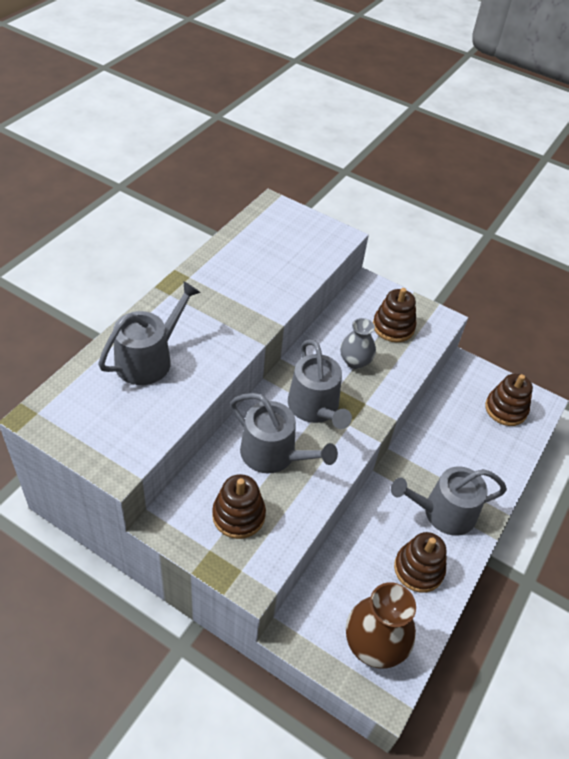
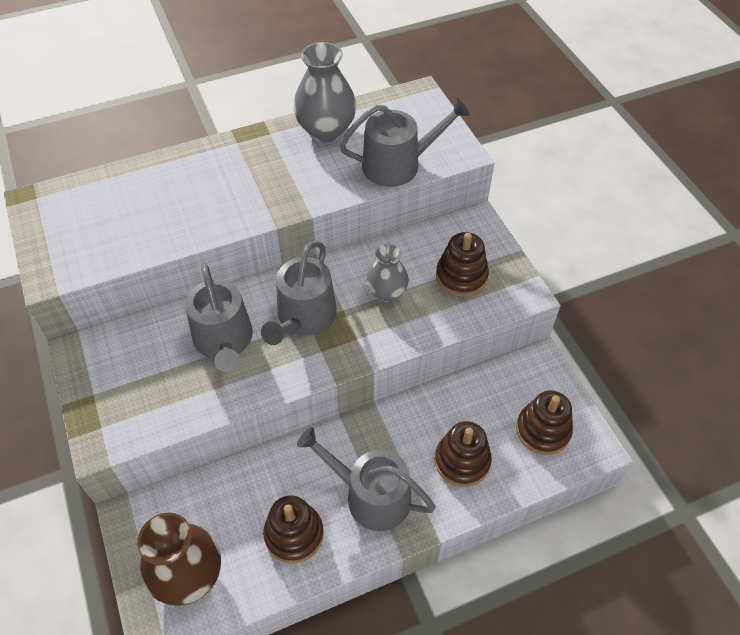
camera: 40 degrees right, 5 degrees up
grey watering can [98,281,201,385] -> grey watering can moved to [339,98,470,187]
brown stacking toy [212,474,266,539] -> brown stacking toy moved to [435,421,492,487]
none -> grey vase [293,42,356,142]

